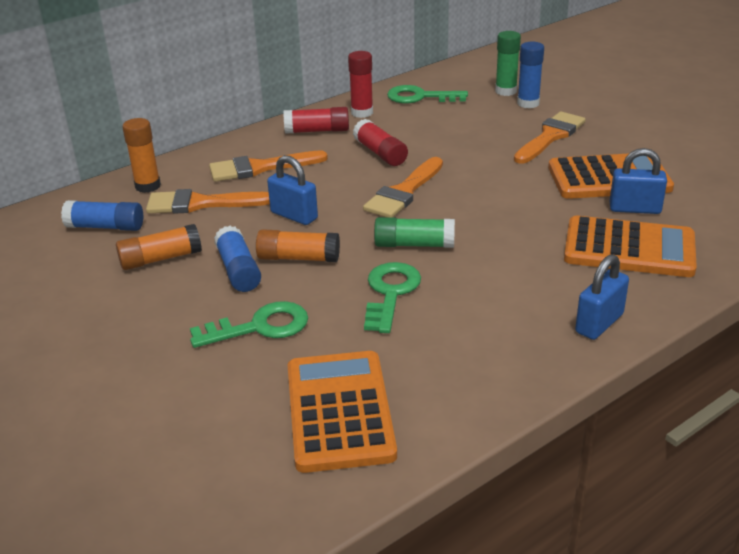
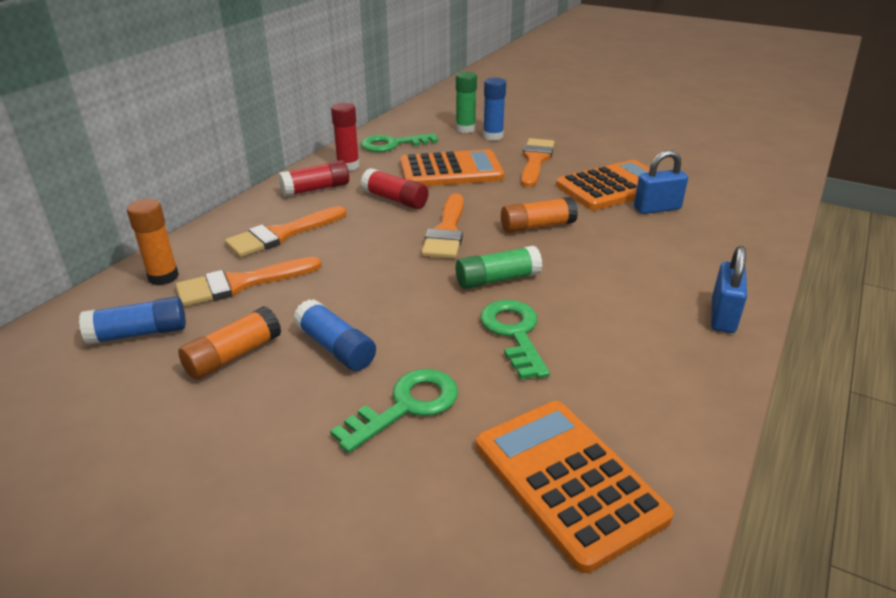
camera: 25 degrees left, 0 degrees up
orange glue stick [256,229,340,262] -> orange glue stick moved to [501,197,578,233]
blue padlock [267,155,318,225] -> none
orange calculator [564,216,697,277] -> orange calculator moved to [400,149,504,186]

